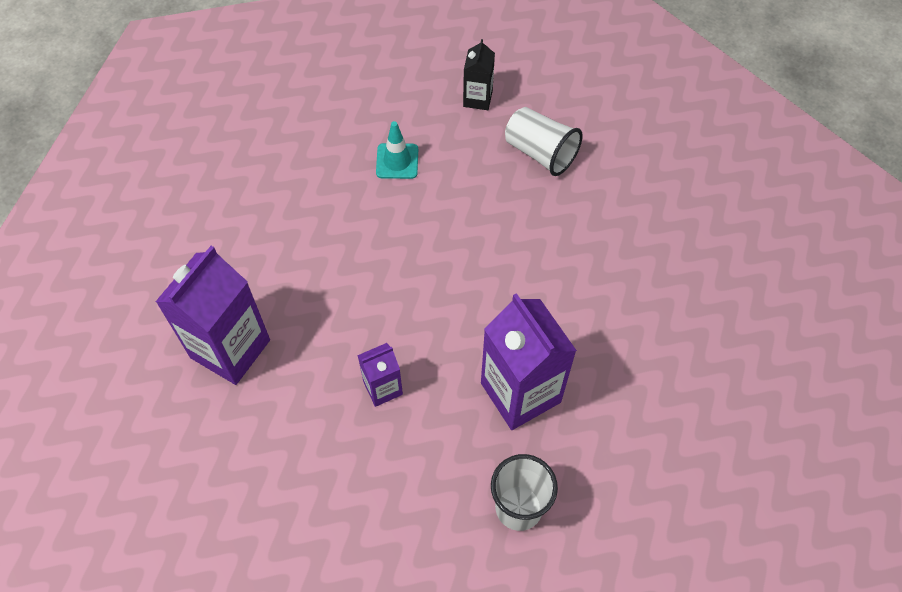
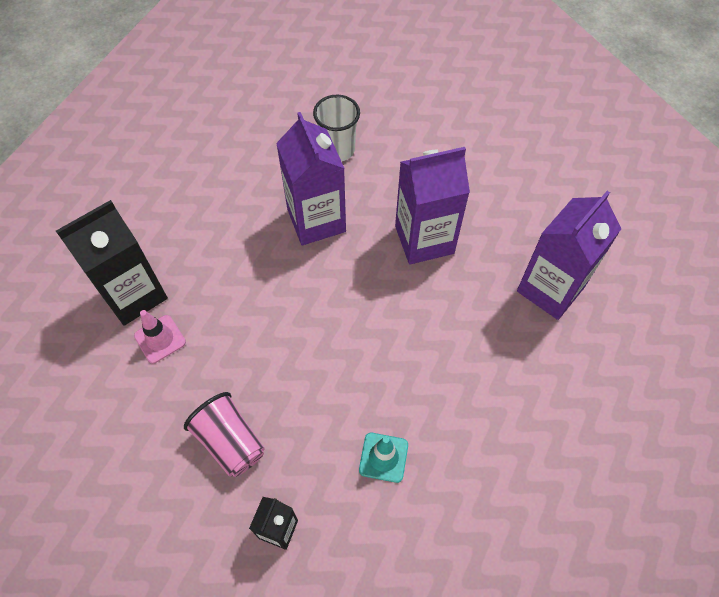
camera: 170 degrees left, 0 degrees up
purple carton [357,343,403,407] -> purple carton [395,147,470,265], size x1.94
white cup [505,107,583,176] -> pink cup [184,392,265,477]
none -> black carton [56,200,168,326]
none -> pink traffic cone [134,310,186,364]

